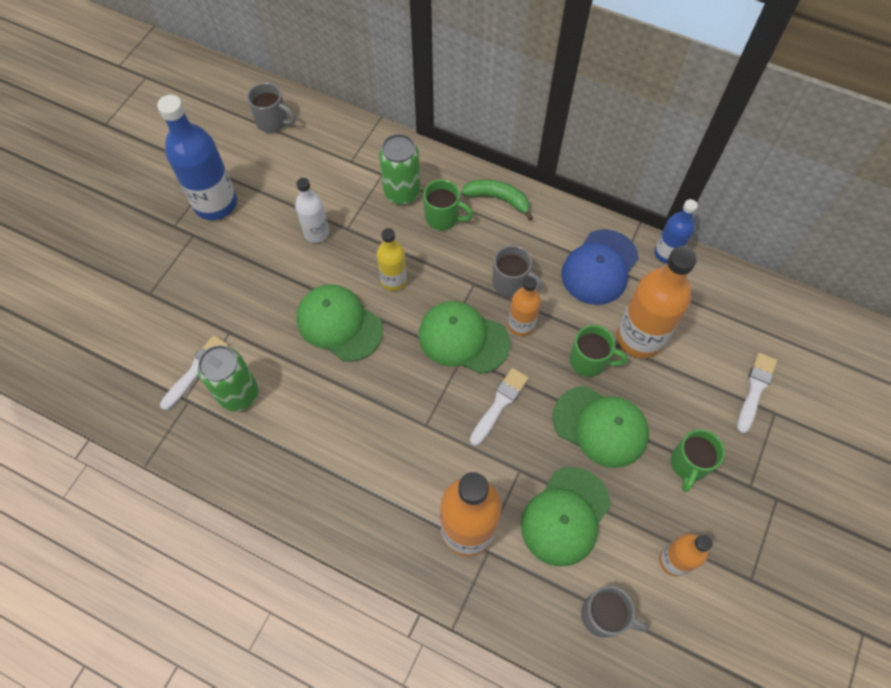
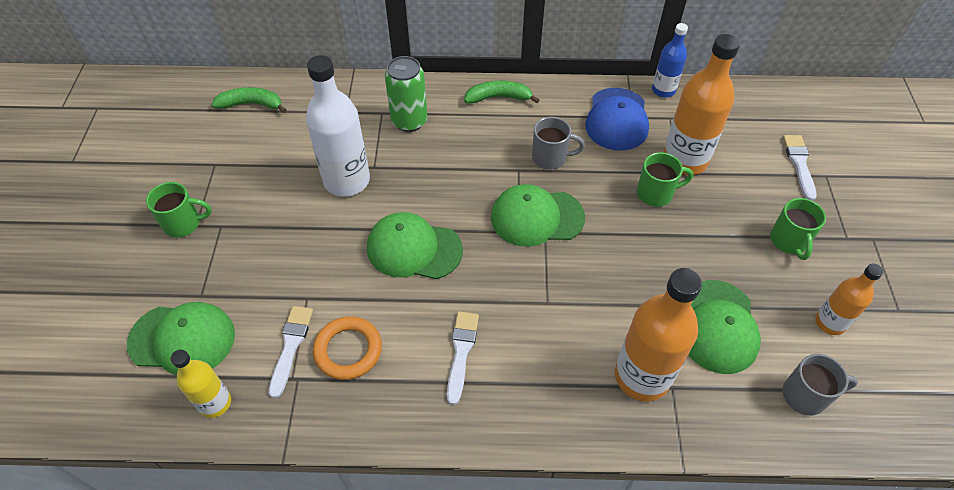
camera: 25 degrees left, 10 degrees down
blue bottle [157,95,237,220] -> none
green can [198,345,258,411] -> orange ring [313,316,382,380]
grey mug [247,83,296,133] -> green banana [212,87,286,113]
white bottle [295,178,329,243] -> white bottle [306,55,370,197], size x1.76
yellow bottle [377,228,407,291] -> yellow bottle moved to [170,350,231,418]
green mug [423,179,473,230] -> green mug moved to [146,182,212,237]
white brush [470,368,529,446] -> white brush moved to [447,311,479,405]
orange bottle [508,276,541,336] -> none
green cap [552,386,649,468] -> green cap moved to [127,302,235,375]

